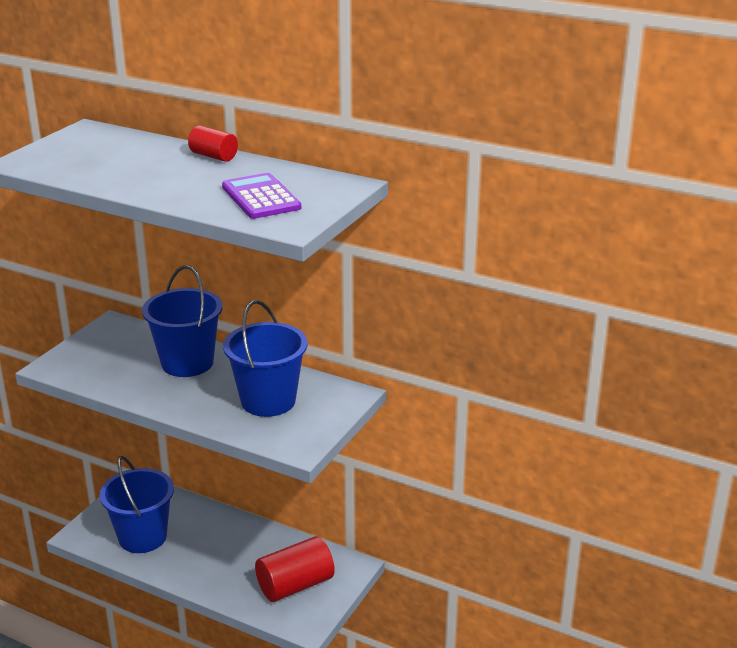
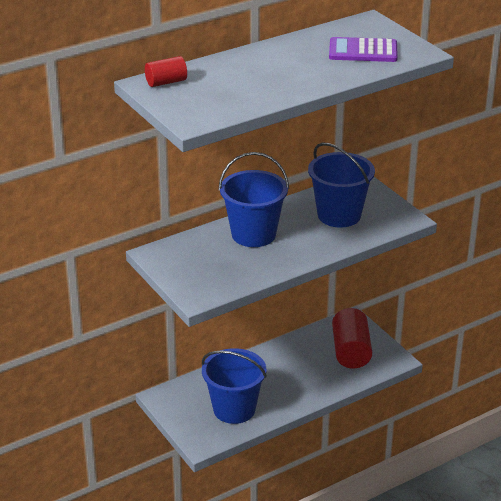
camera: 60 degrees left, 5 degrees up
red cylinder [188,125,238,162] -> red cylinder moved to [145,56,187,87]

